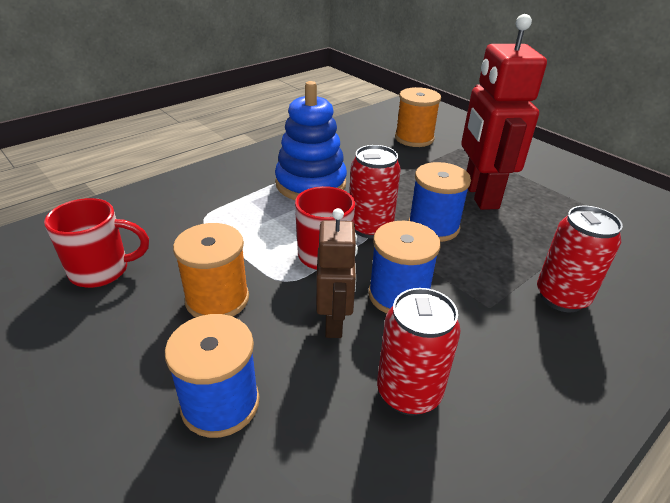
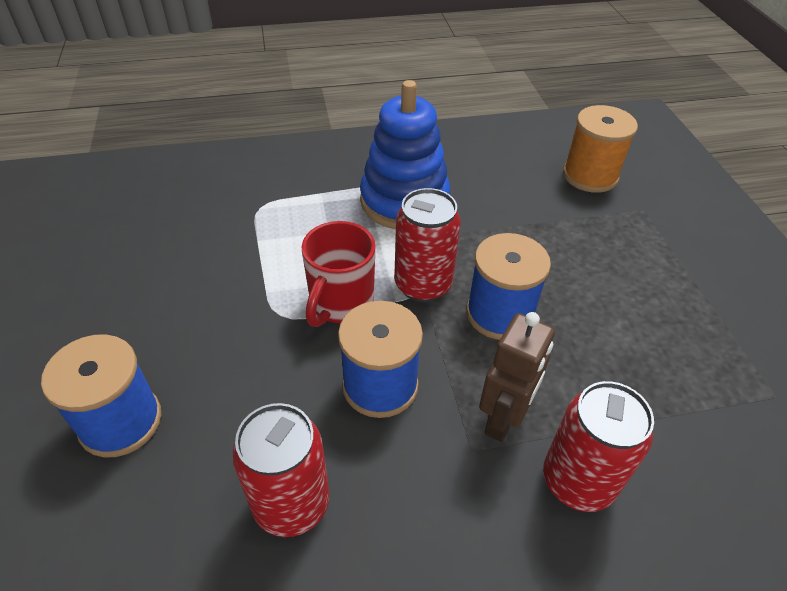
camera: 30 degrees right, 10 degrees up
red mug [44,198,149,288] -> none
orange spool [173,223,249,317] -> none
brown robot [316,208,358,338] -> brown robot moved to [479,312,555,442]
red robot [461,14,547,210] -> none

